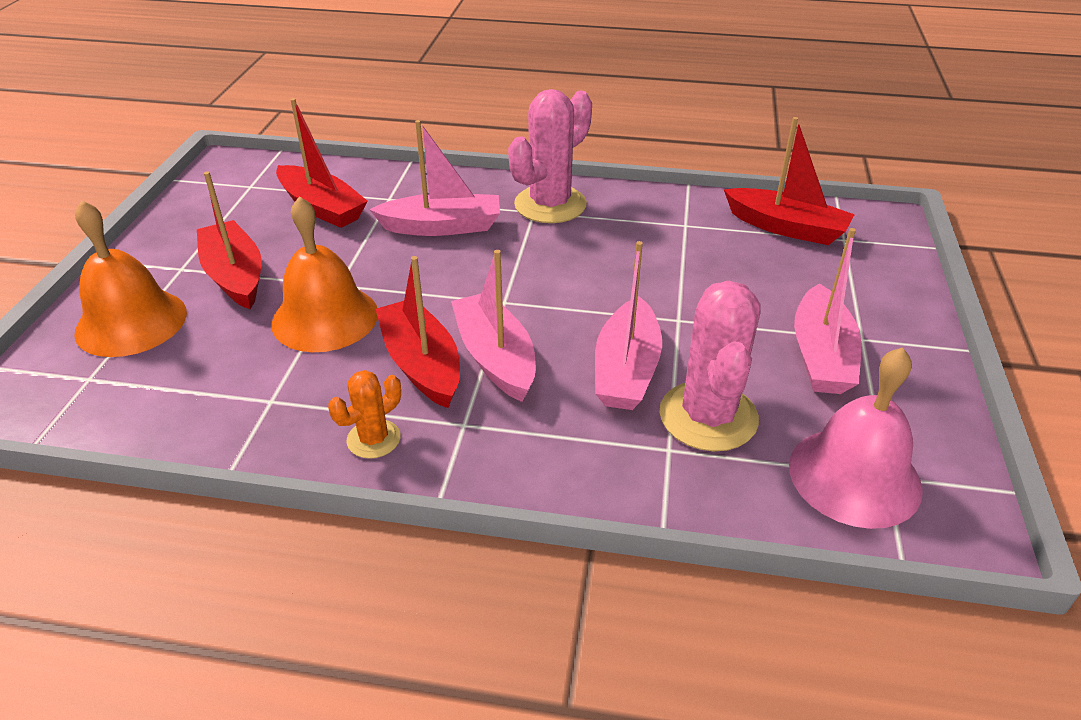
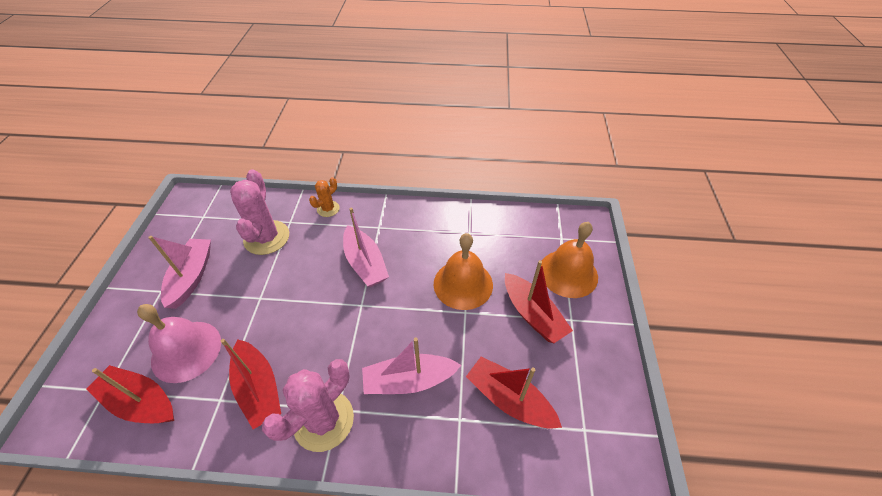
camera: 175 degrees right, 10 degrees up
orange cactus [328,370,401,459] -> orange cactus moved to [309,177,340,217]
red boat [376,256,460,408] -> red boat moved to [220,339,281,429]
pink boat [595,241,662,410] -> none
pink bell [789,347,923,529] -> pink bell moved to [137,304,221,383]

